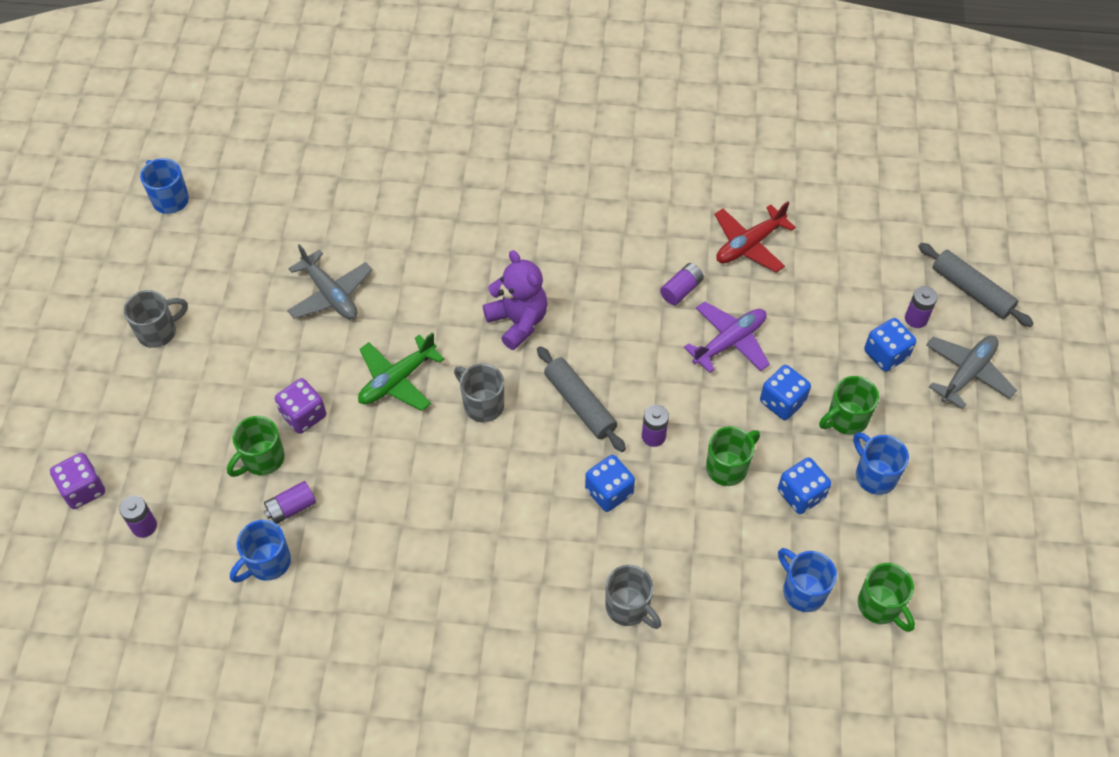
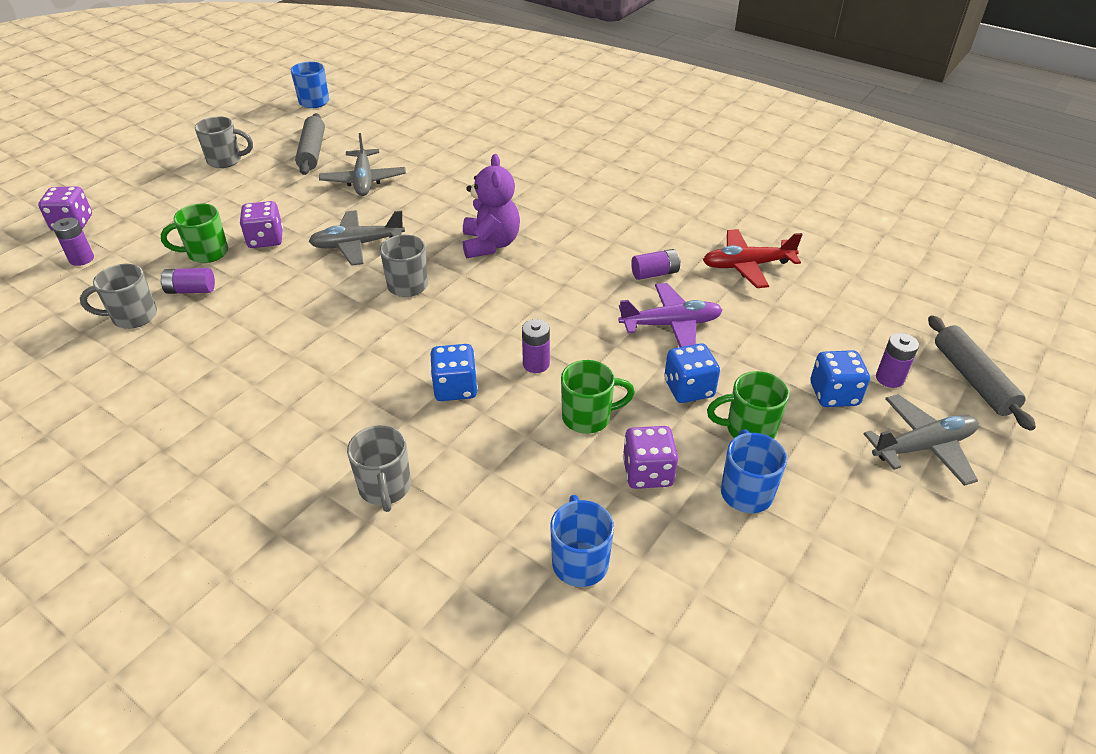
camera: 30 degrees right, 15 degrees down
blue mug [230,520,291,583] -> grey mug [80,264,157,329]
green plane [358,332,444,411] -> grey plane [308,210,405,266]
grey rolling pin [537,346,626,452] -> grey rolling pin moved to [295,113,325,175]
blue dice [778,457,831,514] -> purple dice [623,426,678,489]
green mug [858,563,915,632] -> none

